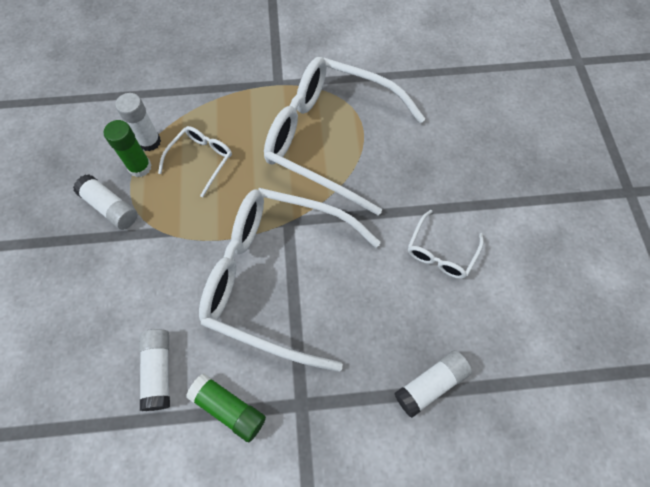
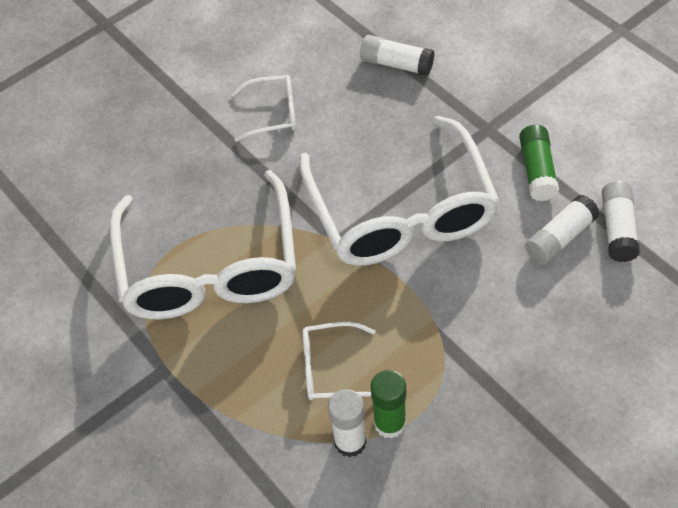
camera: 120 degrees left, 10 degrees down
white glue stick [73,175,137,230] -> white glue stick moved to [602,181,640,262]

